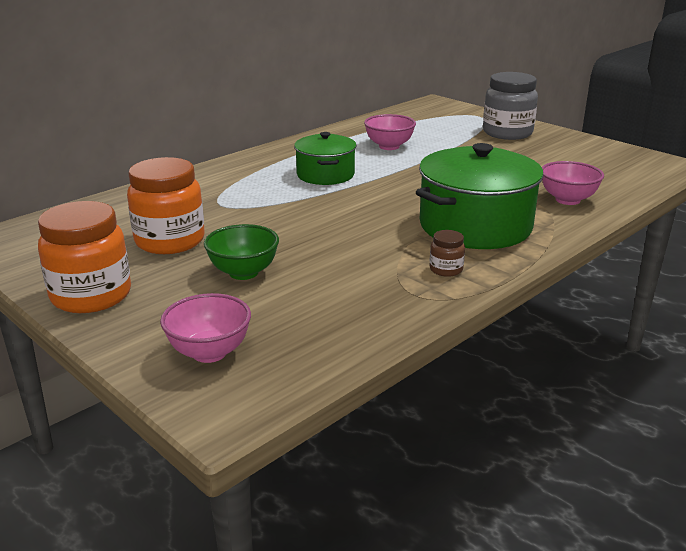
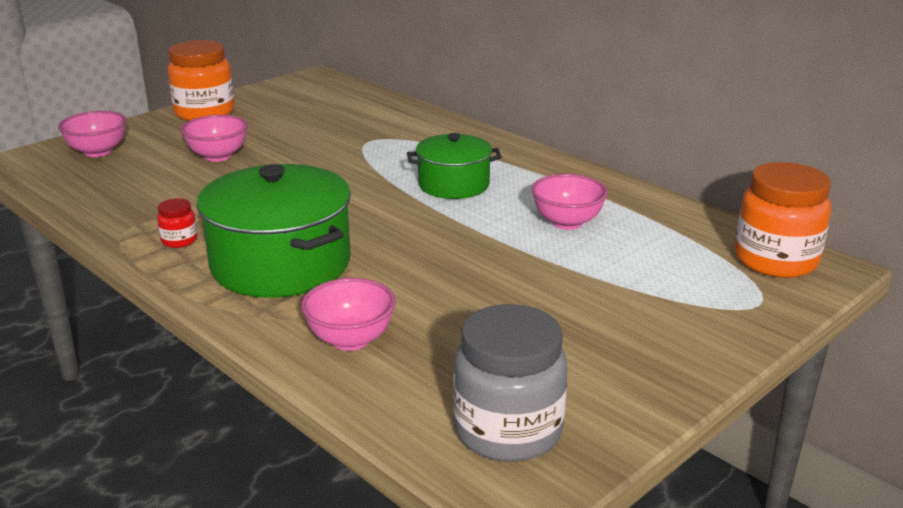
camera: 90 degrees right, 0 degrees up
orange jar [127,157,205,254] -> orange jar moved to [735,162,831,278]
green bowl [204,224,279,280] -> pink bowl [181,115,248,162]
brown jar [429,230,465,277] -> red jar [157,198,197,248]
grey jar [483,72,538,140] -> grey jar moved to [454,304,568,462]

